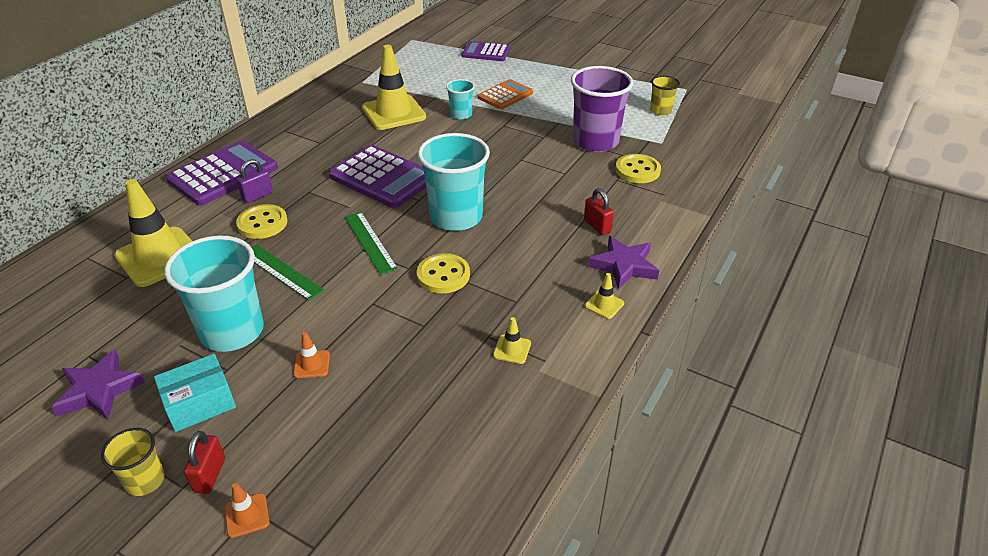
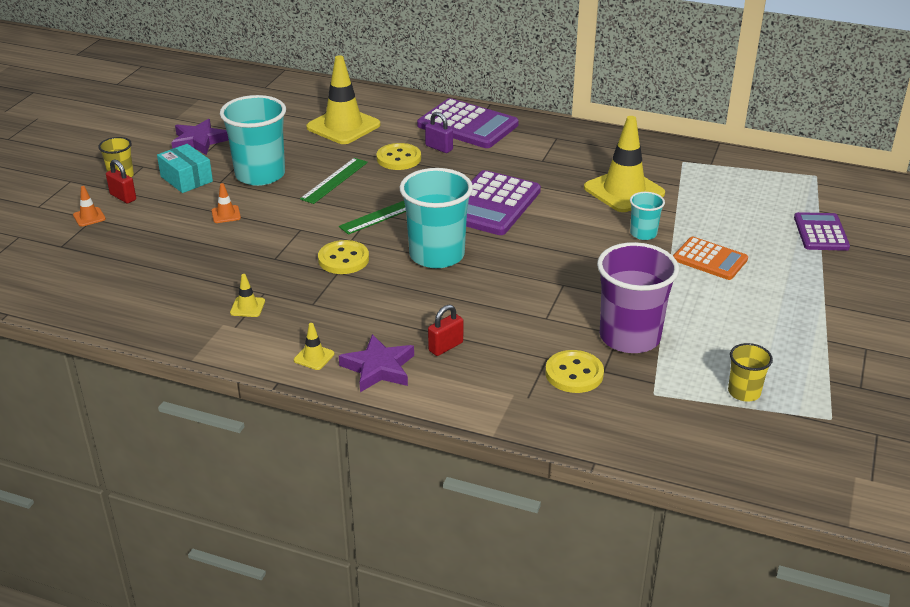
camera: 80 degrees right, 5 degrees down
red padlock [184,431,225,494] -> red padlock turned 45 degrees clockwise [106,159,136,204]

